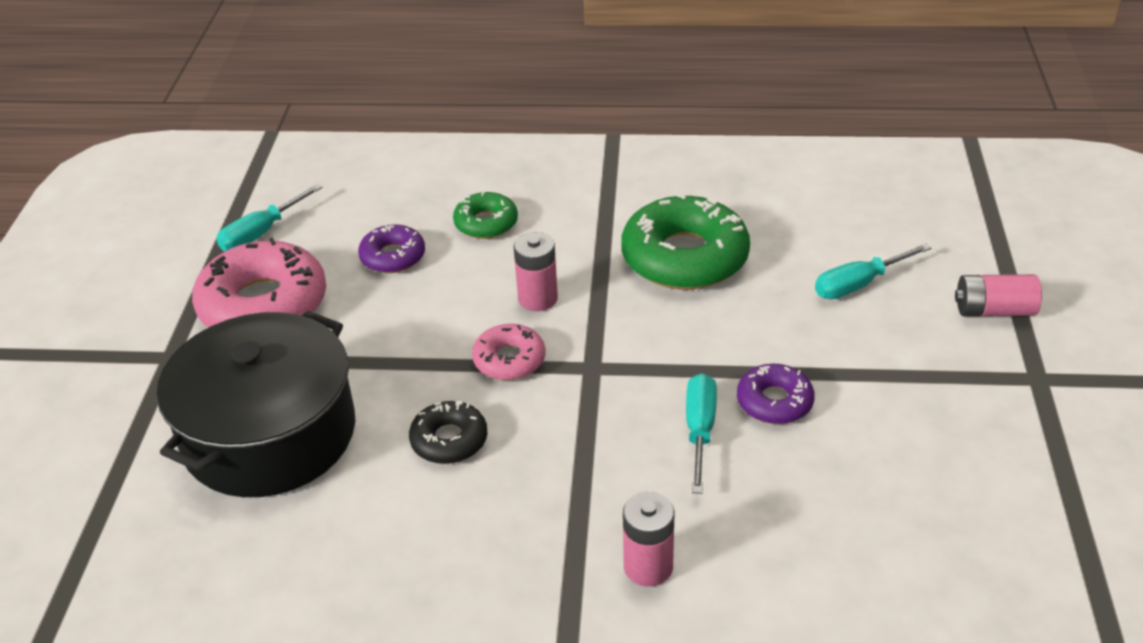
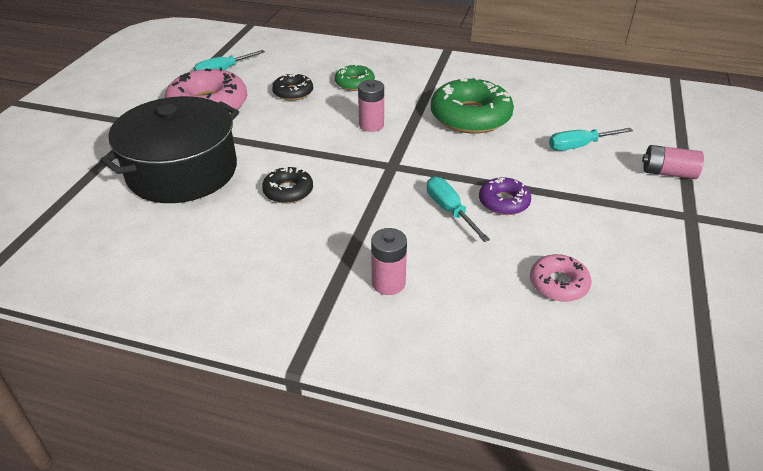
camera: 10 degrees right, 0 degrees up
purple donut [358,224,425,273] -> black donut [272,73,313,101]
pink donut [472,324,546,380] -> pink donut moved to [530,254,591,302]
turquoise screwdriver [686,373,717,494] -> turquoise screwdriver turned 45 degrees counterclockwise [427,177,490,242]

